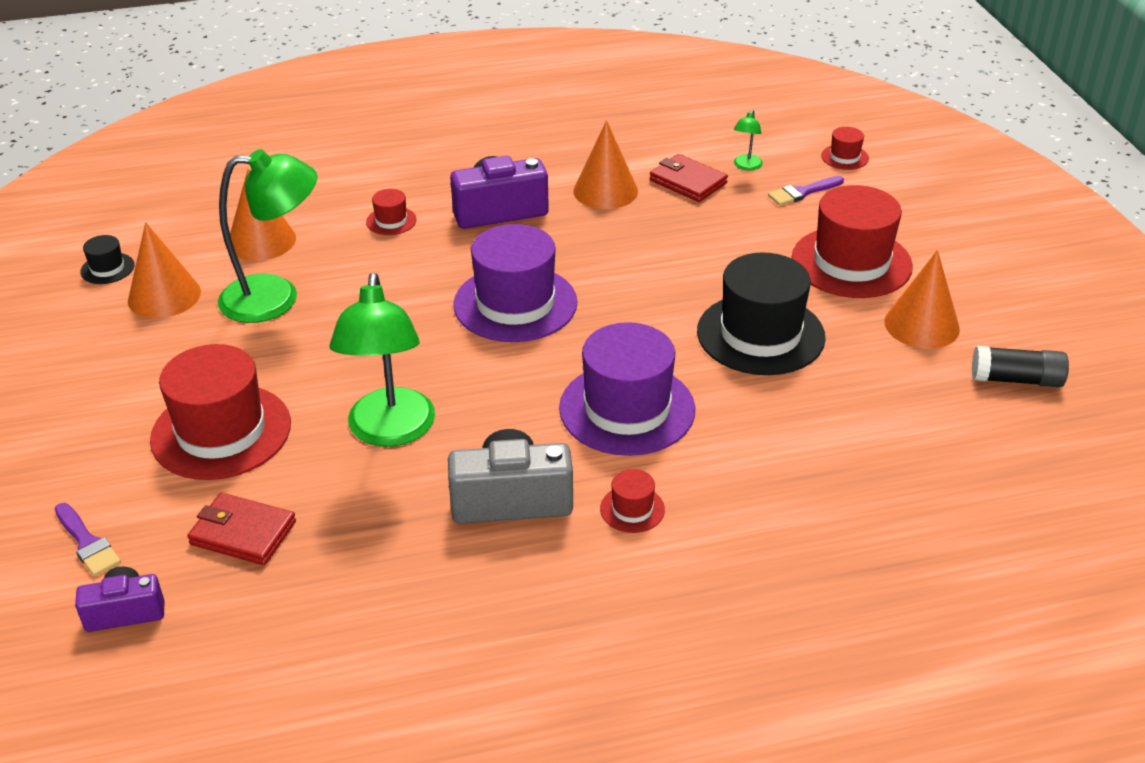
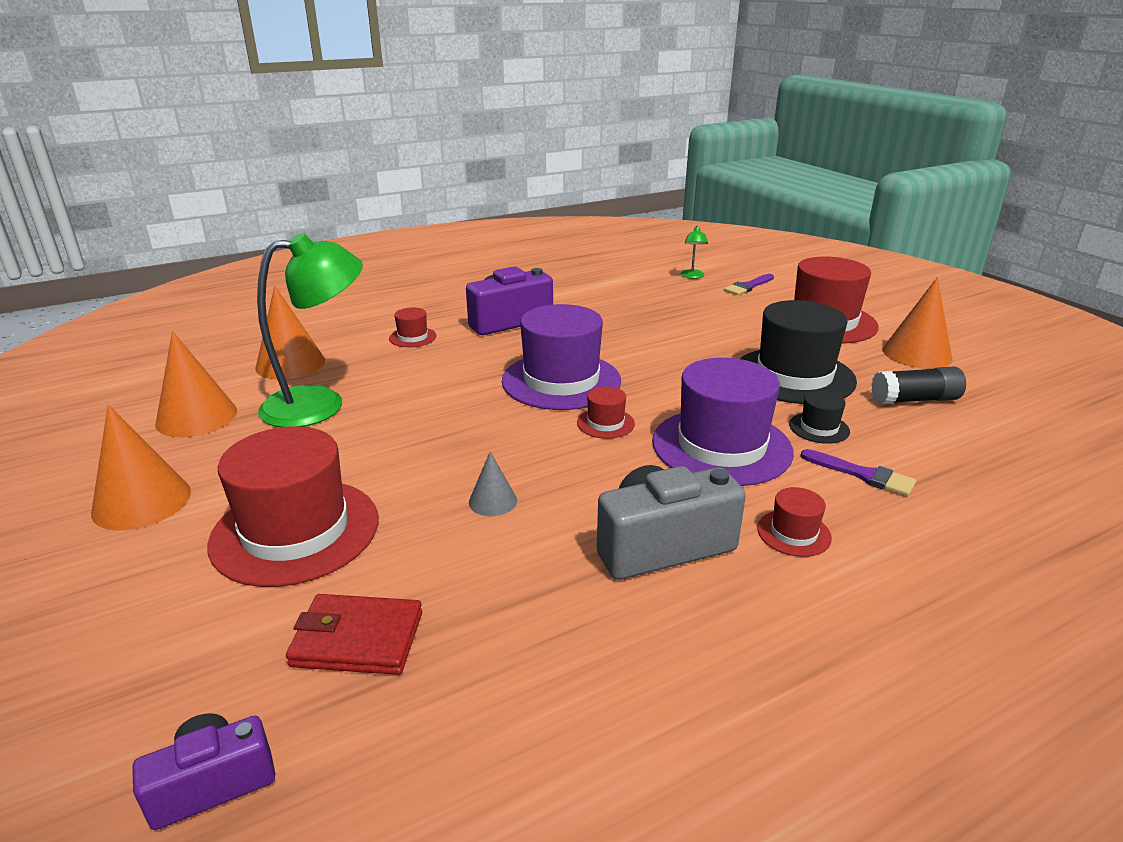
camera: 15 degrees left, 10 degrees down
purple brush [55,503,121,576] -> purple brush moved to [801,449,916,496]
black hat [80,235,135,284] -> black hat moved to [789,391,850,444]
green lamp [330,273,435,447] -> grey cone [469,451,517,516]
orange cone [573,120,638,209] -> orange cone moved to [91,405,191,531]
red wallet [650,154,728,202] -> none
red hat [821,127,869,170] -> red hat moved to [577,386,635,439]
black glue stick [972,346,1069,387] -> black glue stick moved to [871,366,966,404]

